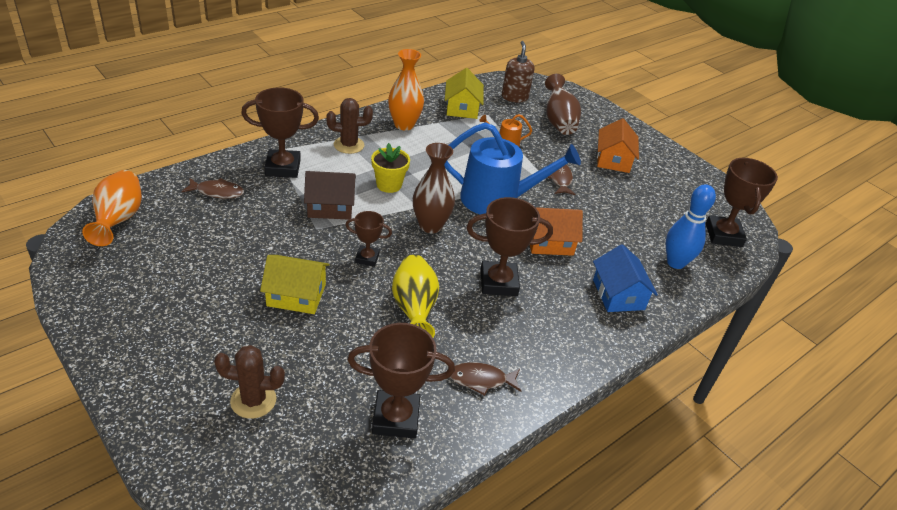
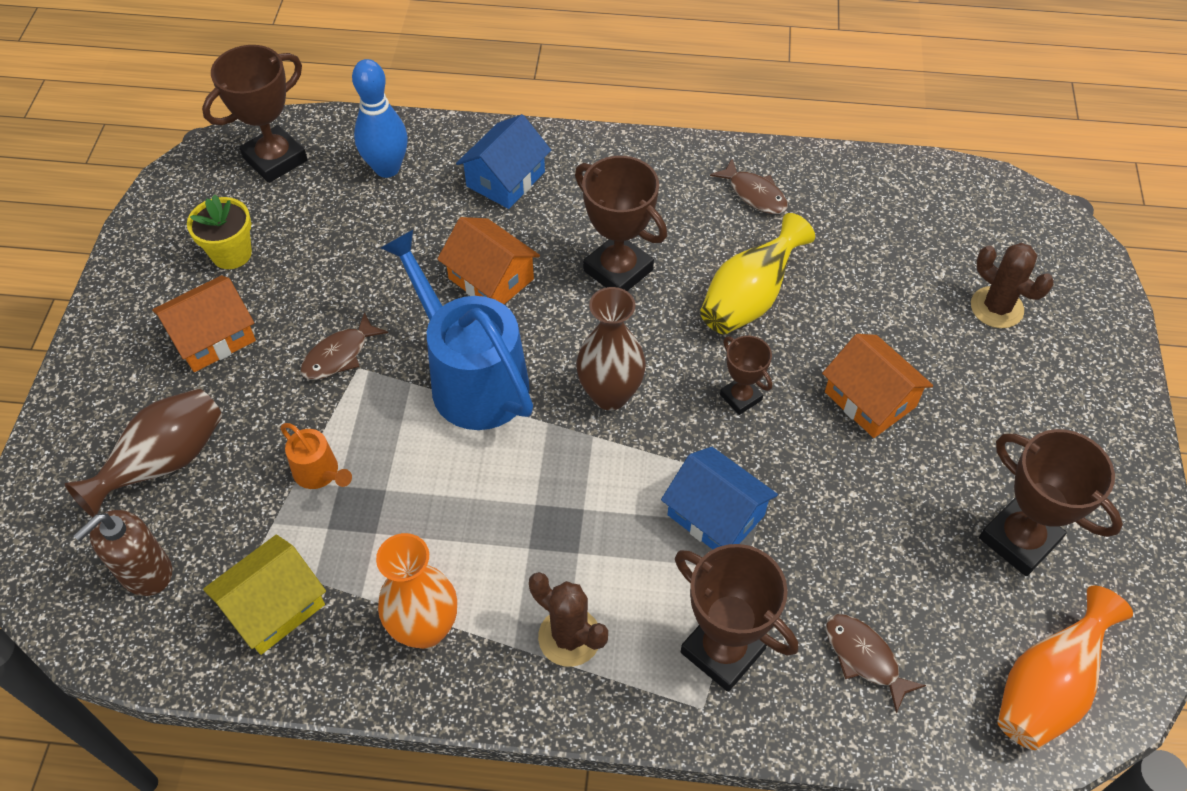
camera: 130 degrees left, 15 degrees up
yellow house [260,255,330,314] -> orange house [822,334,933,438]
brown house [304,171,356,219] -> blue house [661,447,778,549]
brown trophy [348,323,455,438] -> brown trophy moved to [979,429,1123,576]
yellow flower pot [371,143,410,193] -> yellow flower pot moved to [187,195,252,269]

